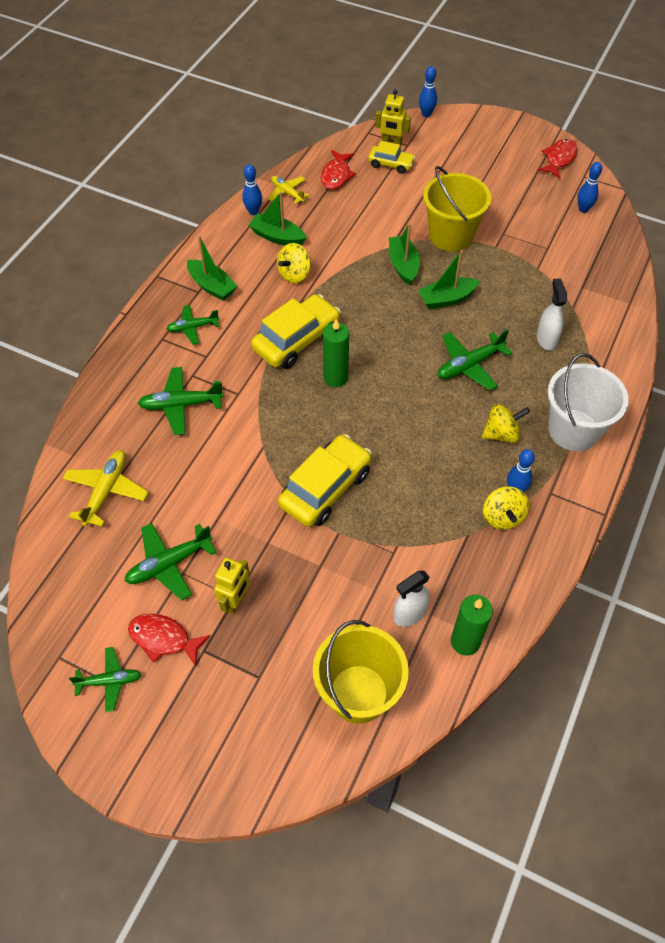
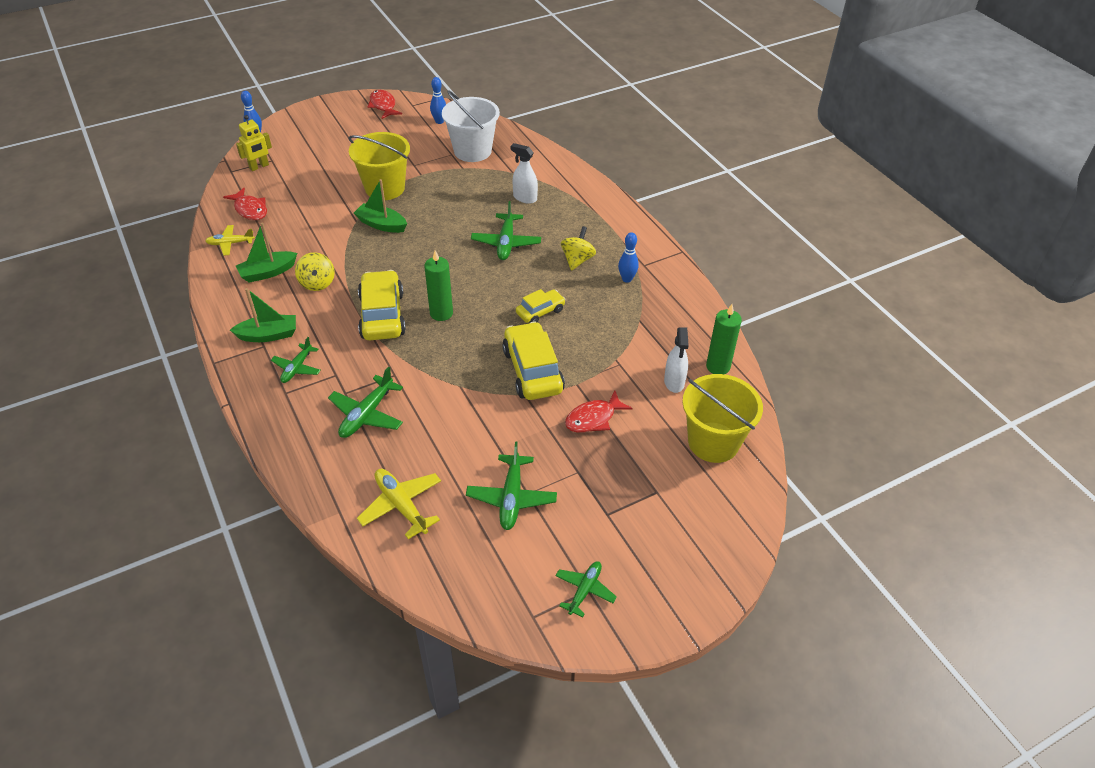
camera: 55 degrees left, 10 degrees down
red fish [128,614,211,666] -> red fish moved to [565,391,633,433]
yellow robot [214,558,250,614] -> none
blue bowling pin [242,164,262,215] -> none
yellow car [368,141,415,174] -> yellow car moved to [516,289,566,323]
green boat [418,250,480,309] -> none
yellow spinning top [483,486,529,530] -> none
white bucket [548,353,629,451] -> white bucket moved to [442,90,500,162]

